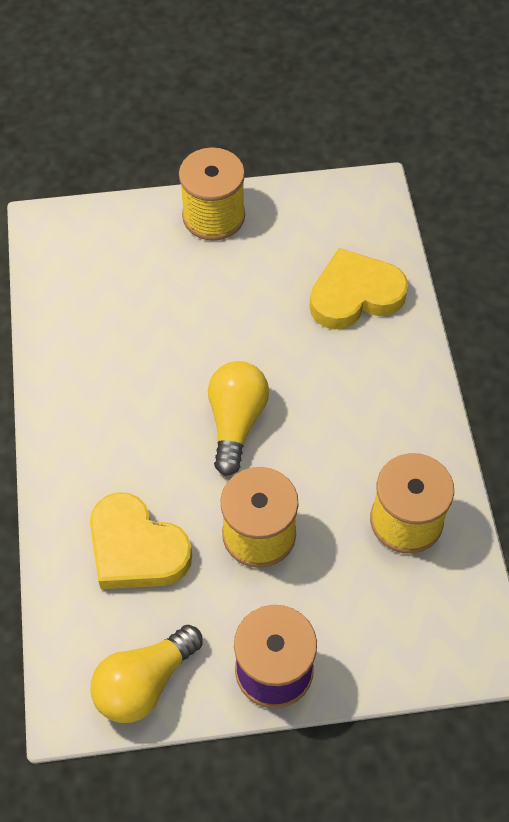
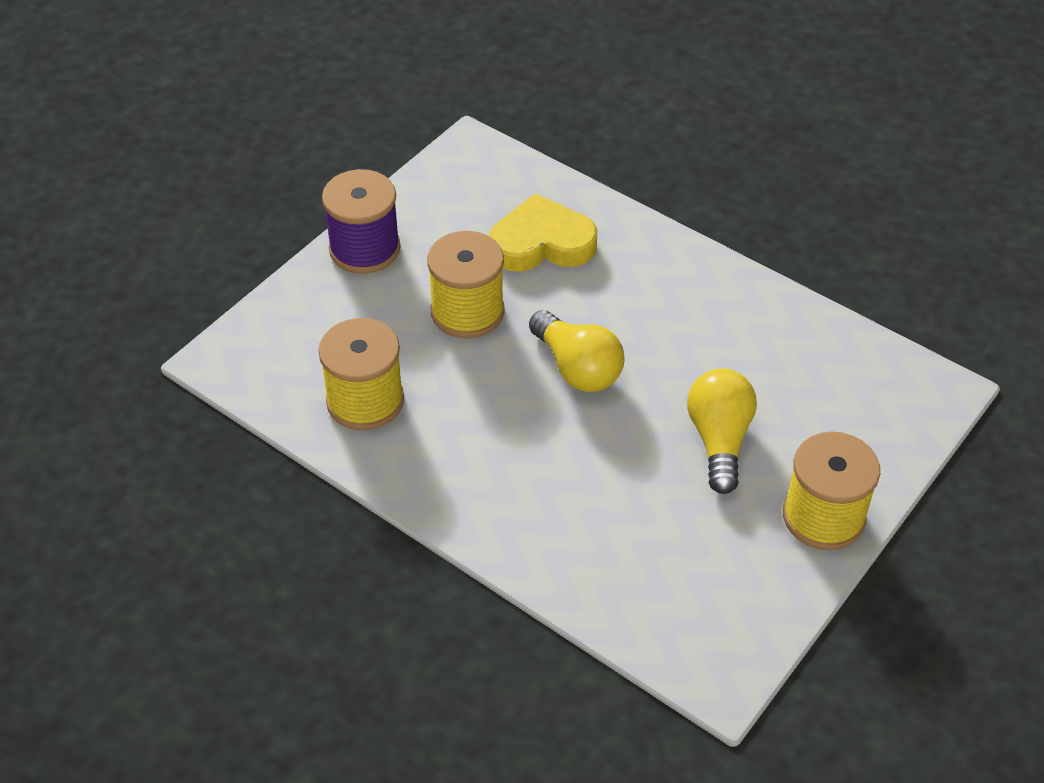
camera: 135 degrees right, 10 degrees down
yellow light bulb [91,625,203,723] -> yellow light bulb moved to [687,369,757,494]
yellow heart [309,248,408,329] -> none

